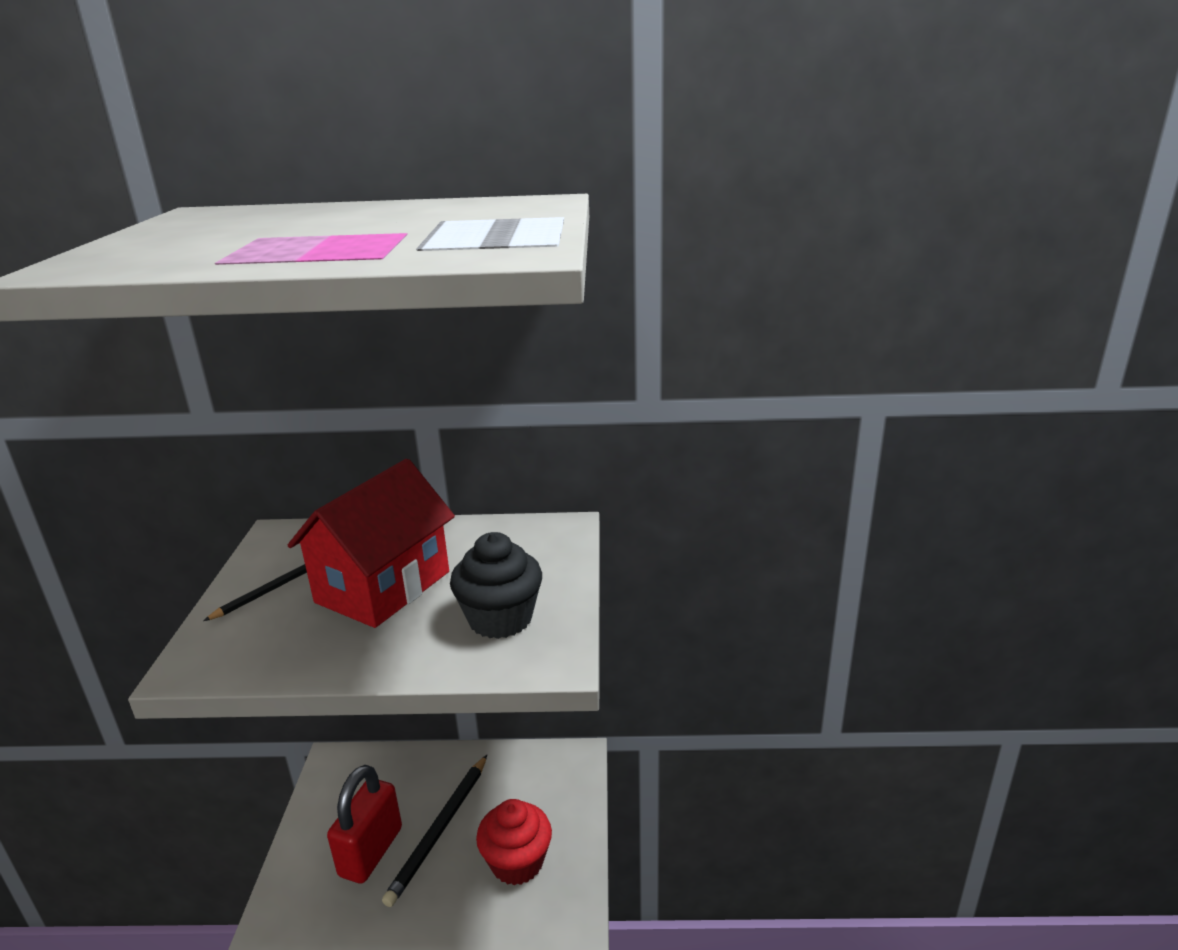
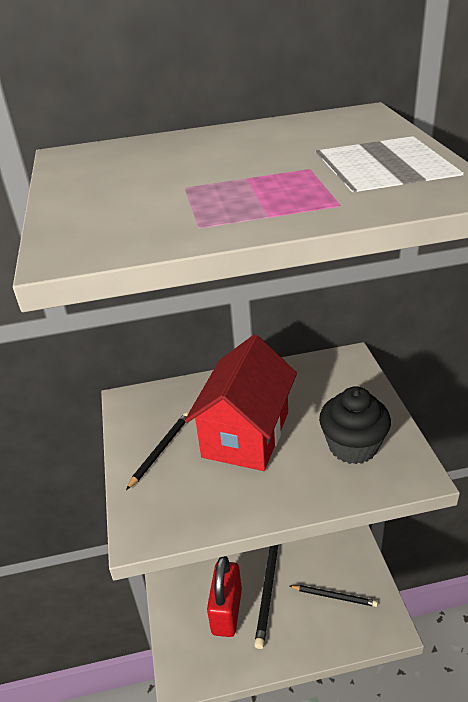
camera: 10 degrees left, 10 degrees up
red cupcake [476,799,552,885] -> black pencil [290,585,378,607]

